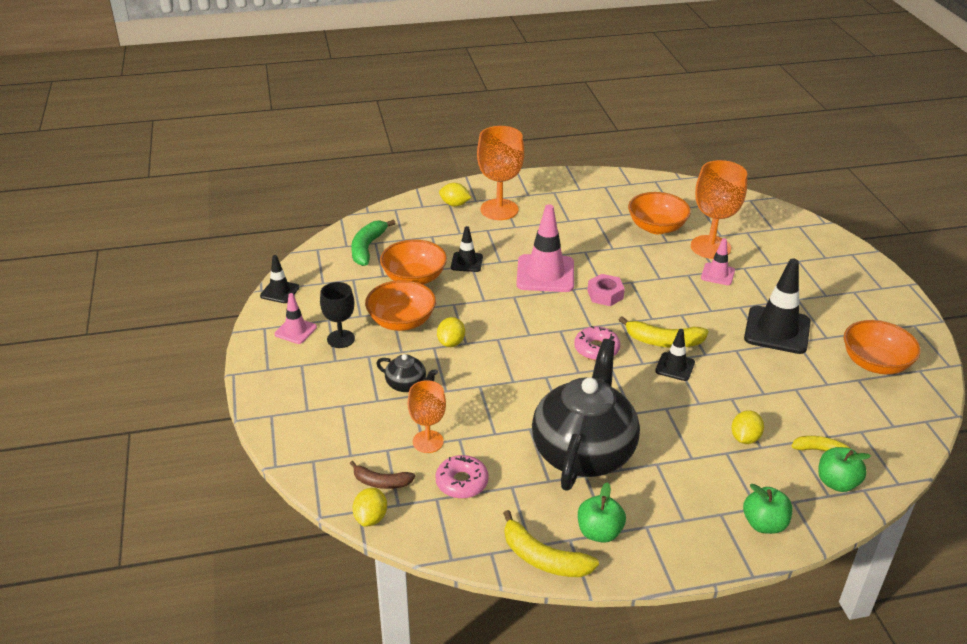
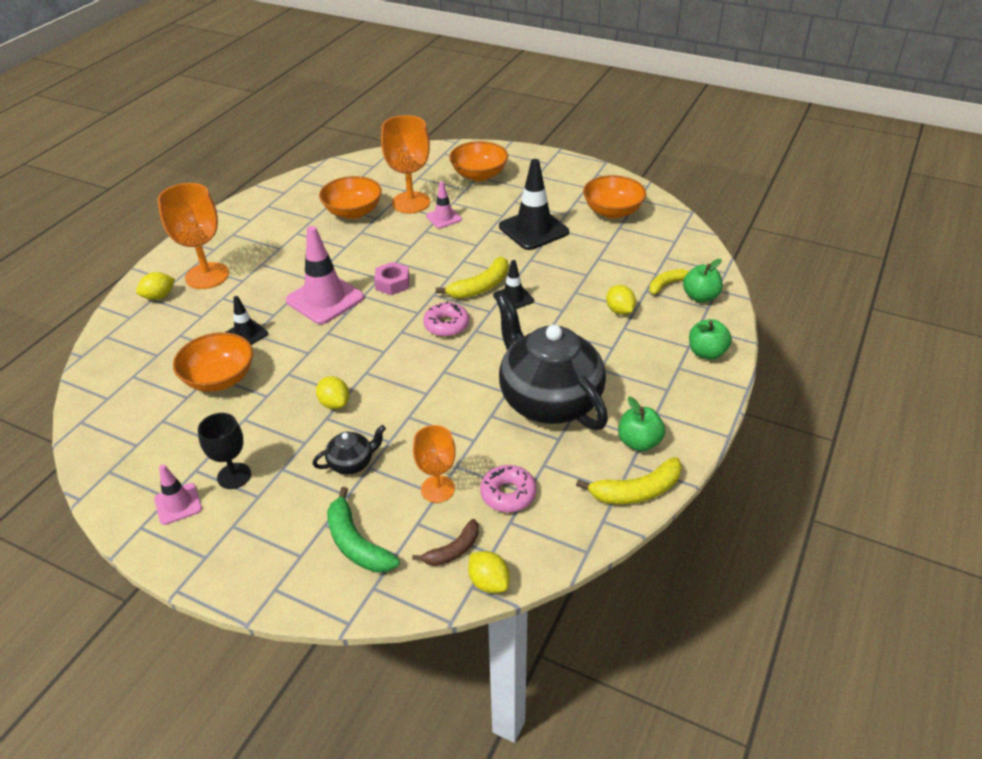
camera: 50 degrees left, 5 degrees up
black traffic cone [260,255,299,303] -> none
green banana [351,219,396,266] -> green banana moved to [327,487,400,573]
orange bowl [365,280,436,331] -> orange bowl moved to [449,141,508,181]

